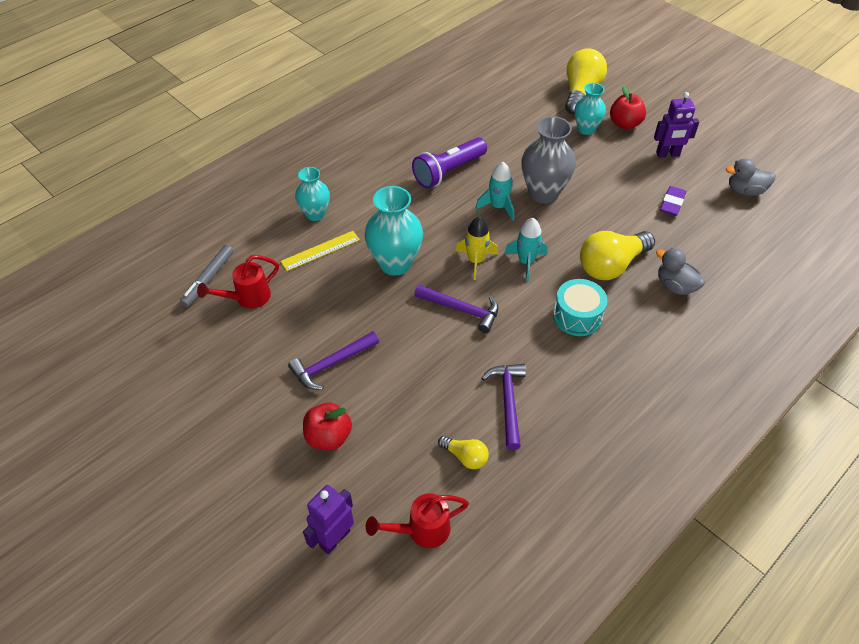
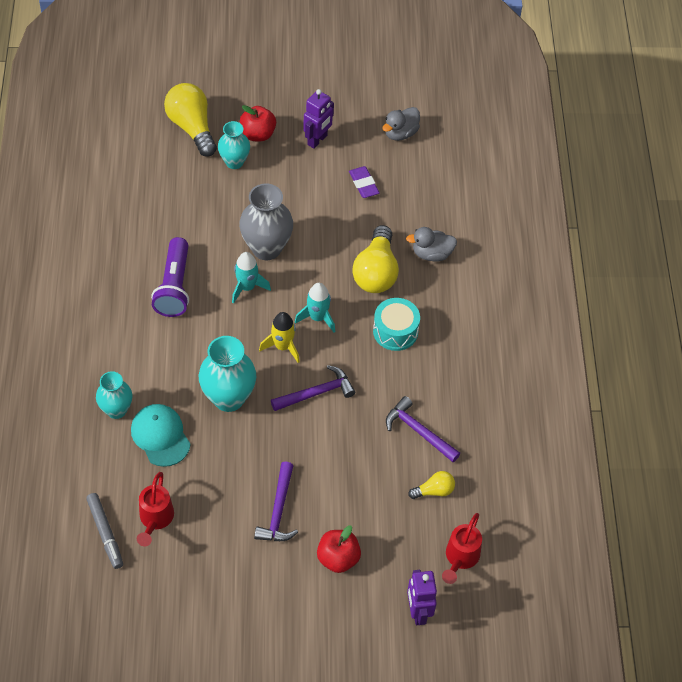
camera: 50 degrees left, 5 degrees up
yellow ruler [280,231,360,271] -> turquoise cap [131,404,191,467]

